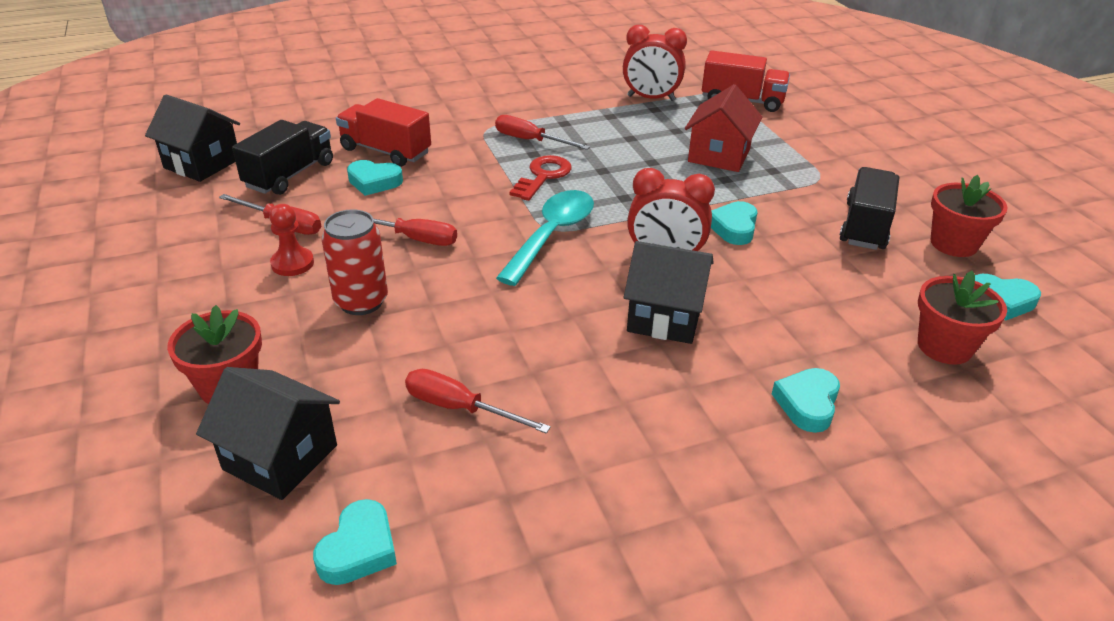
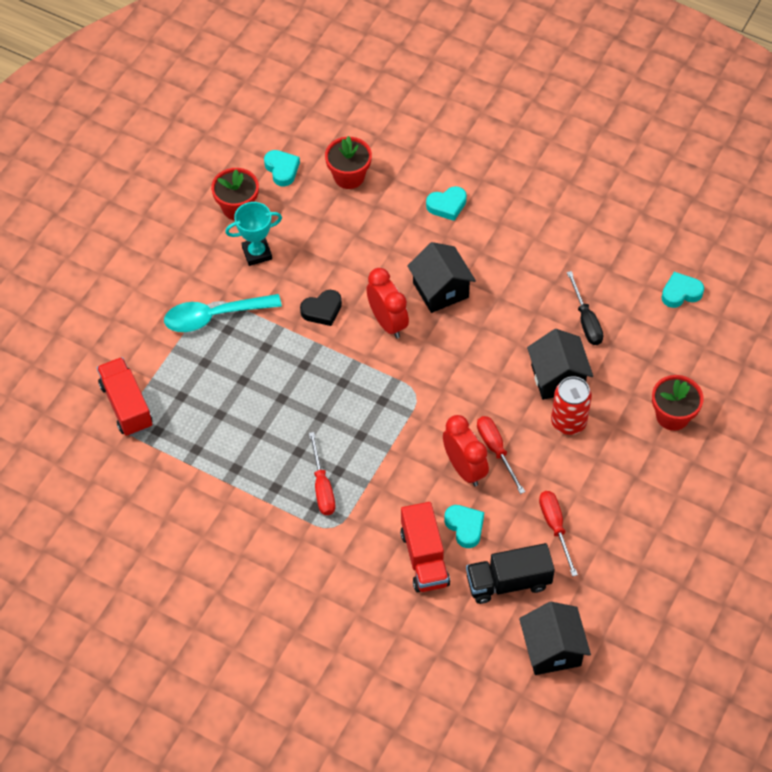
camera: 130 degrees left, 20 degrees up
black house [196,367,340,500] -> black house moved to [527,329,593,400]
red pawn [269,204,314,276] -> none
red screwdriver [405,369,551,434] -> black screwdriver [567,271,603,345]
turquoise spoon [496,190,594,286] -> turquoise spoon moved to [164,294,282,332]
red key [509,155,572,201] -> none
red clock [623,25,687,101] -> red clock moved to [443,415,489,486]
red house [685,84,763,172] -> none
turquoise heart [711,201,758,245] -> black heart [300,290,342,326]
black truck [840,167,899,250] -> turquoise trophy [225,202,282,266]

